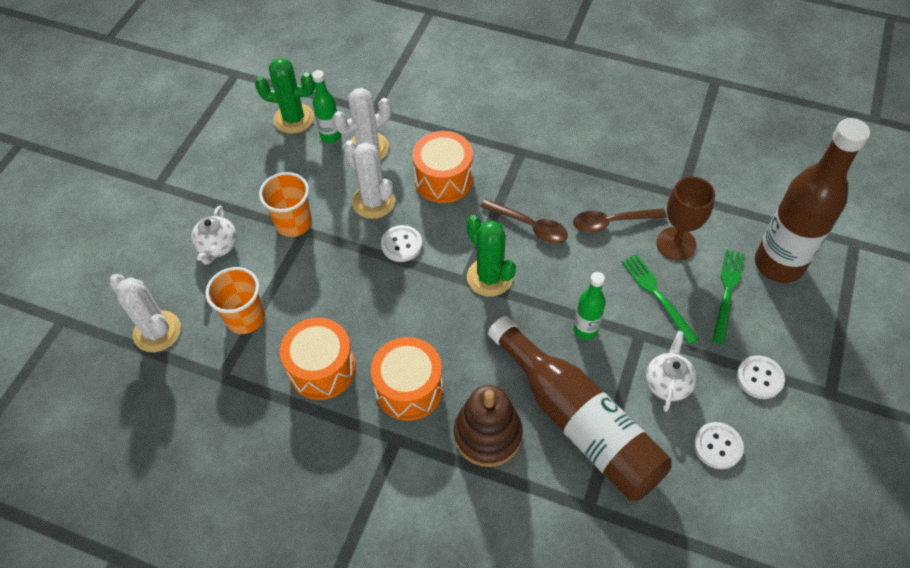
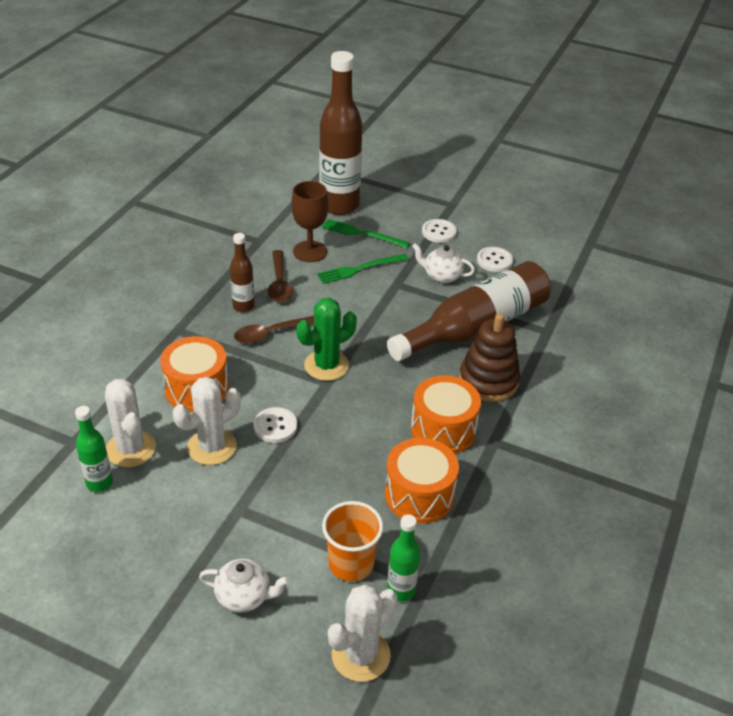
camera: 90 degrees left, 15 degrees down
green cactus [255,58,315,134] -> none
orange cup [259,172,312,237] -> none
brown spoon [480,199,568,243] -> brown spoon turned 150 degrees counterclockwise [234,316,314,344]
green bottle [574,272,606,340] -> green bottle moved to [387,515,420,601]
none -> brown bottle [230,233,255,312]

